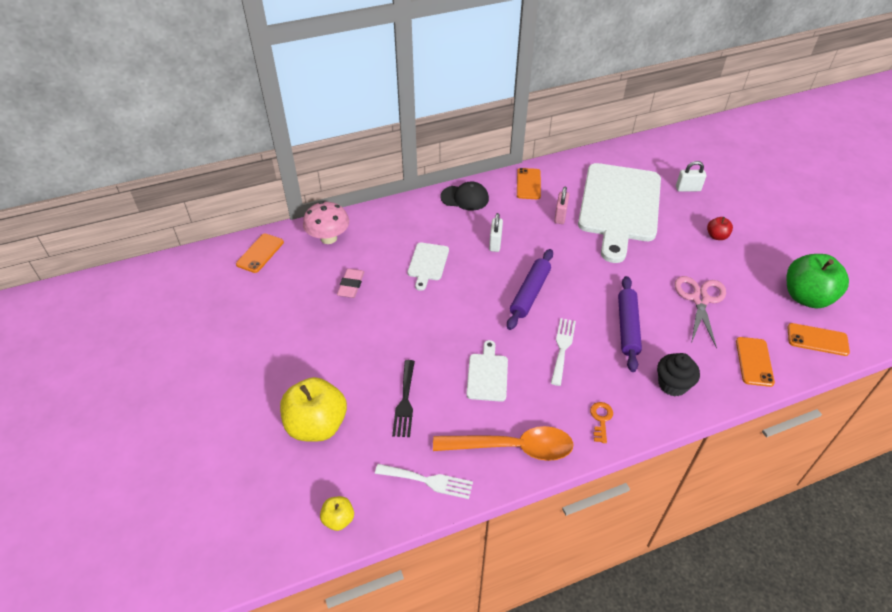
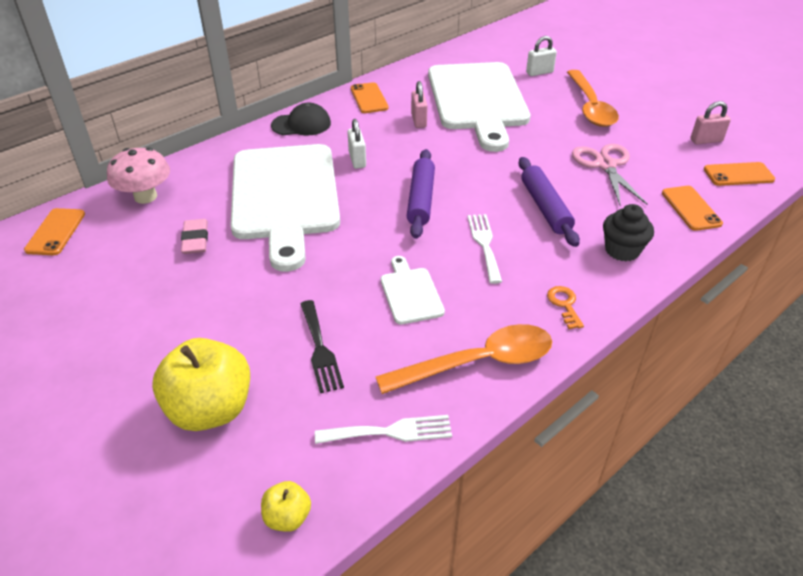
camera: 20 degrees left, 5 degrees down
white cutting board [408,243,449,291] -> white cutting board [230,144,340,272], size x2.39
red apple [707,217,733,240] -> orange spoon [567,70,619,127]
green apple [786,254,849,308] -> pink padlock [690,101,731,144]

